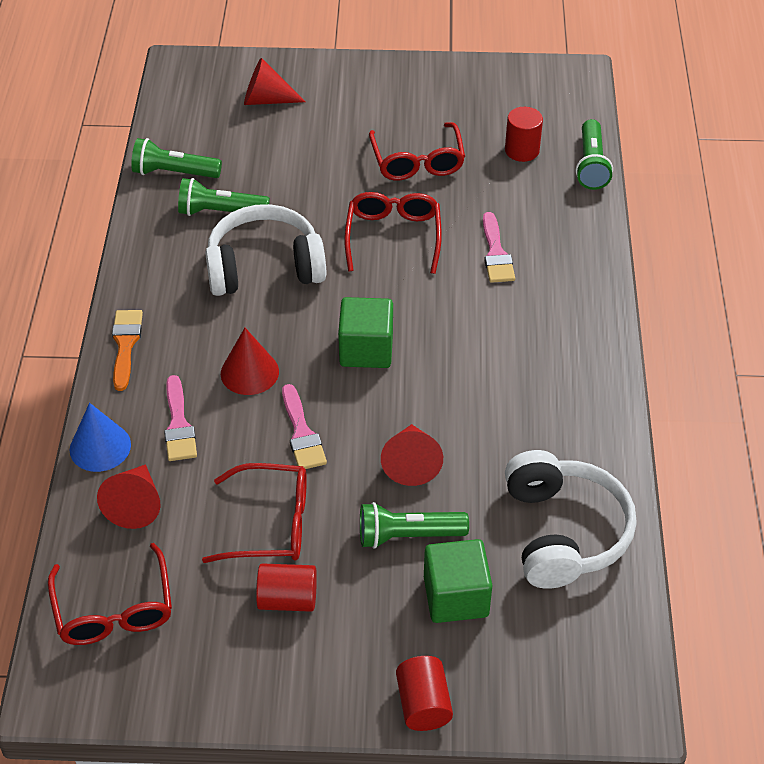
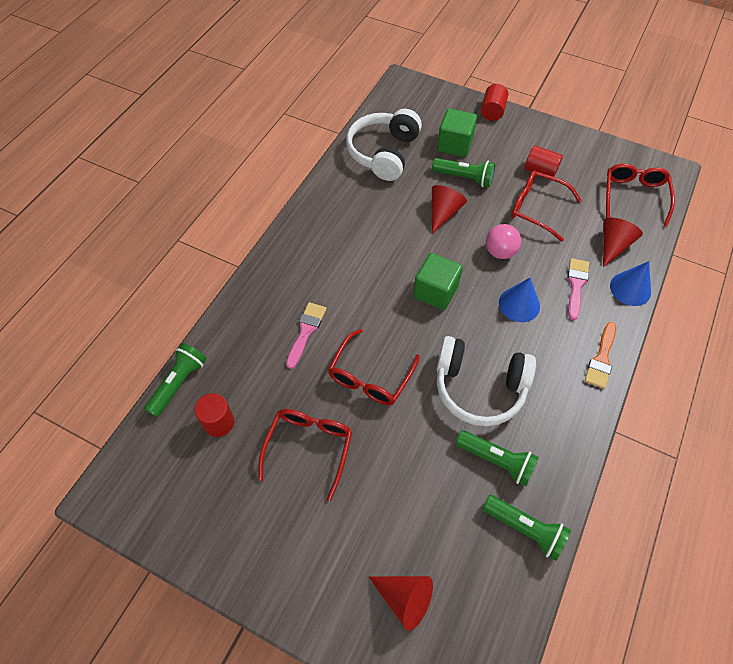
camera: 155 degrees left, 10 degrees up
red cone [221,328,279,395] -> blue cone [499,278,540,322]
pink brush [282,384,327,469] -> pink ball [486,224,521,259]

